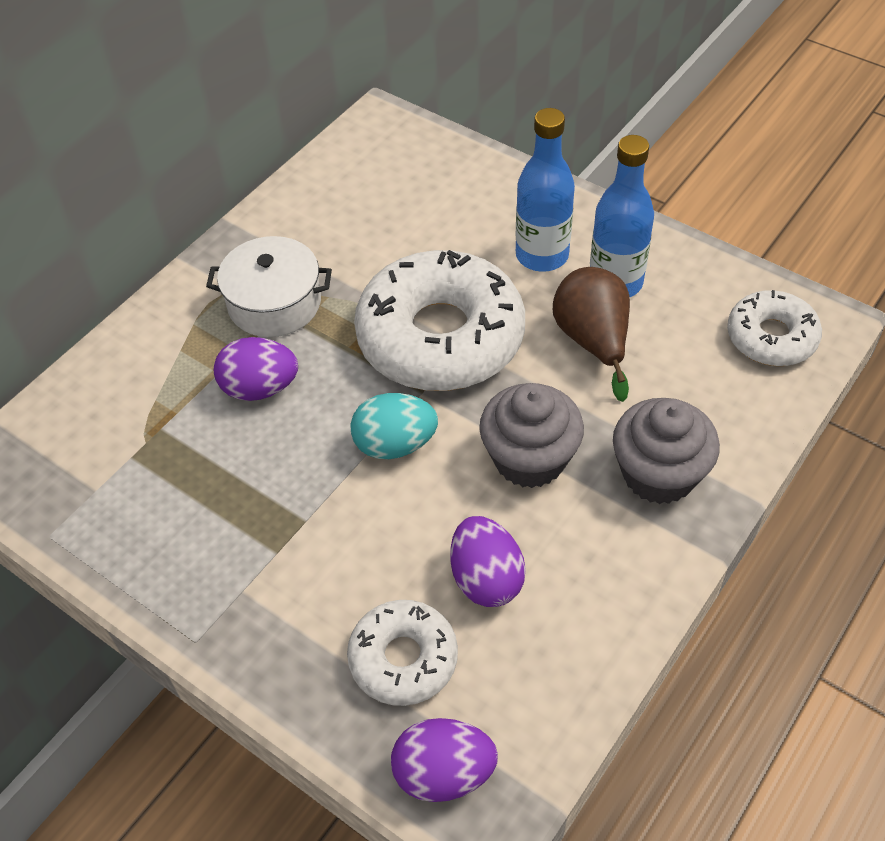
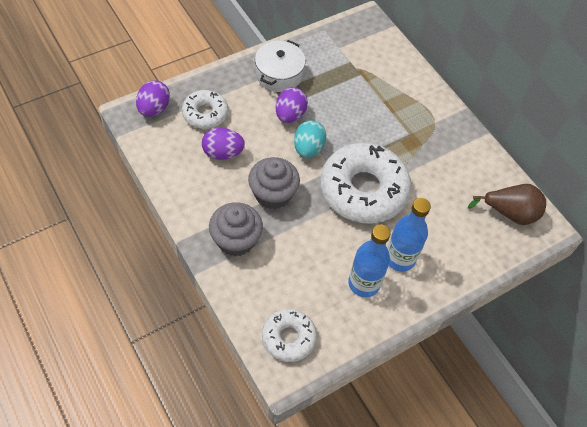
camera: 105 degrees right, 5 degrees up
white pot [206,236,332,337] -> white pot moved to [255,40,306,92]
purple egg [214,337,298,401] -> purple egg moved to [275,87,308,123]
brown pear [553,267,630,402] -> brown pear moved to [468,184,546,225]

